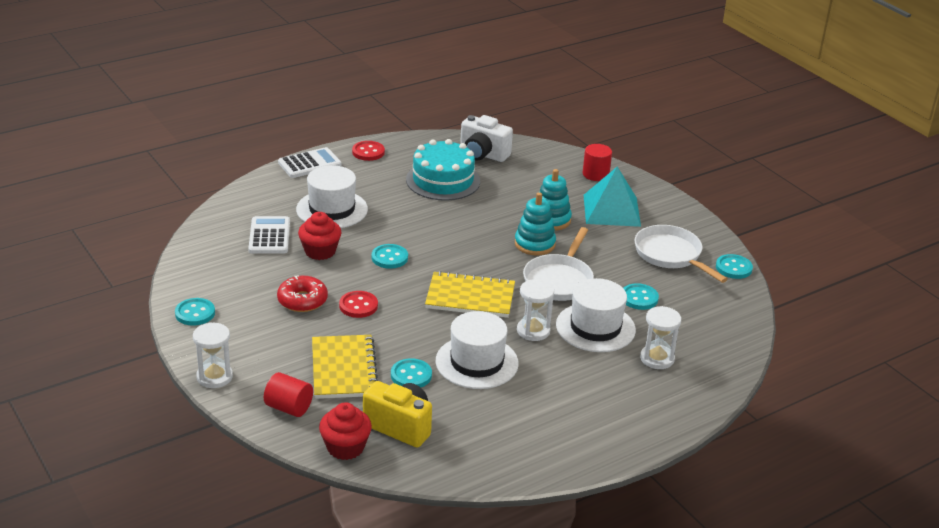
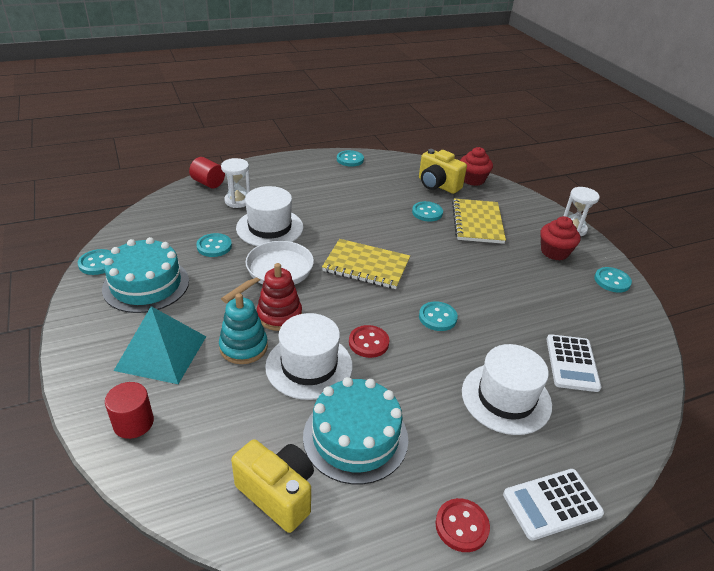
camera: 170 degrees left, 5 degrees up
red cylinder [264,372,313,417] -> red cylinder moved to [189,157,225,188]
red donut [277,275,328,312] -> none
red cupcake [298,212,342,260] -> red cupcake moved to [541,216,581,261]
red button [339,291,378,318] -> red button moved to [349,325,389,358]
white hat [436,311,519,389] -> white hat moved to [265,313,353,400]
white camera [460,115,513,162] -> yellow camera [231,439,314,533]
turquoise stacking toy [515,192,556,256] -> red stacking toy [257,263,302,331]
white hourglass [517,279,554,341] -> none
white pan [634,225,728,283] -> turquoise cake [102,237,189,313]
none -> turquoise button [337,150,364,167]

